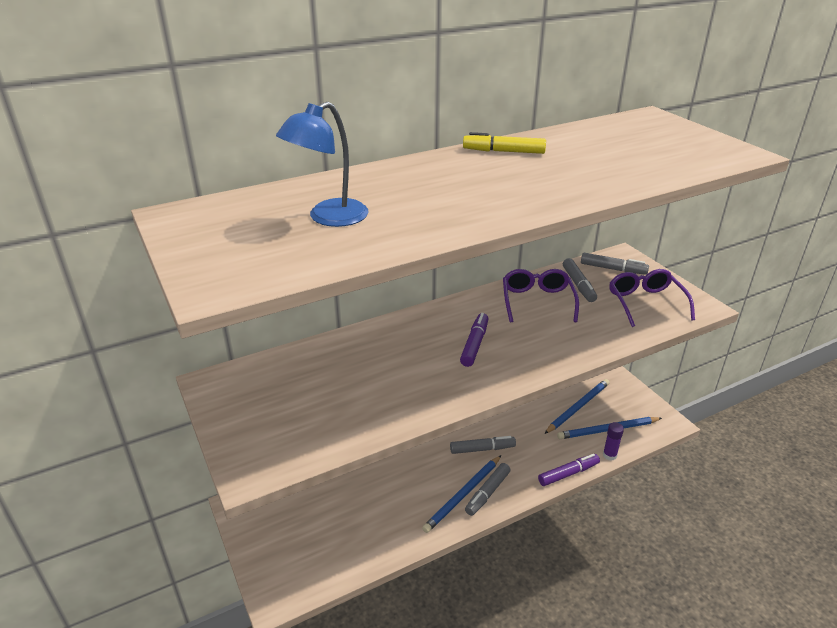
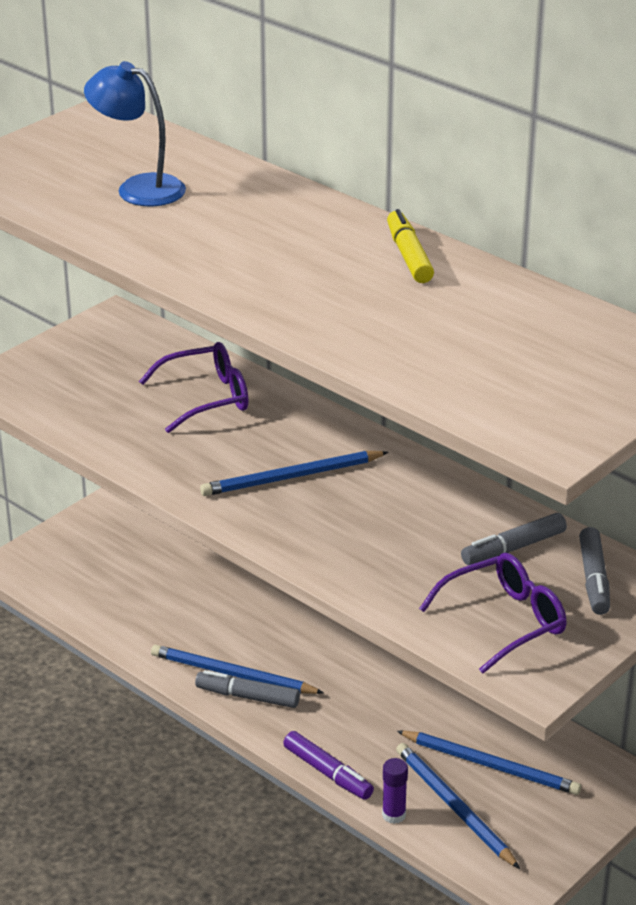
camera: 70 degrees right, 0 degrees up
grey marker [450,436,516,454] -> none
purple marker [460,313,488,367] -> blue pencil [200,451,389,496]
purple glasses [503,269,579,323] -> purple glasses moved to [139,342,249,433]

